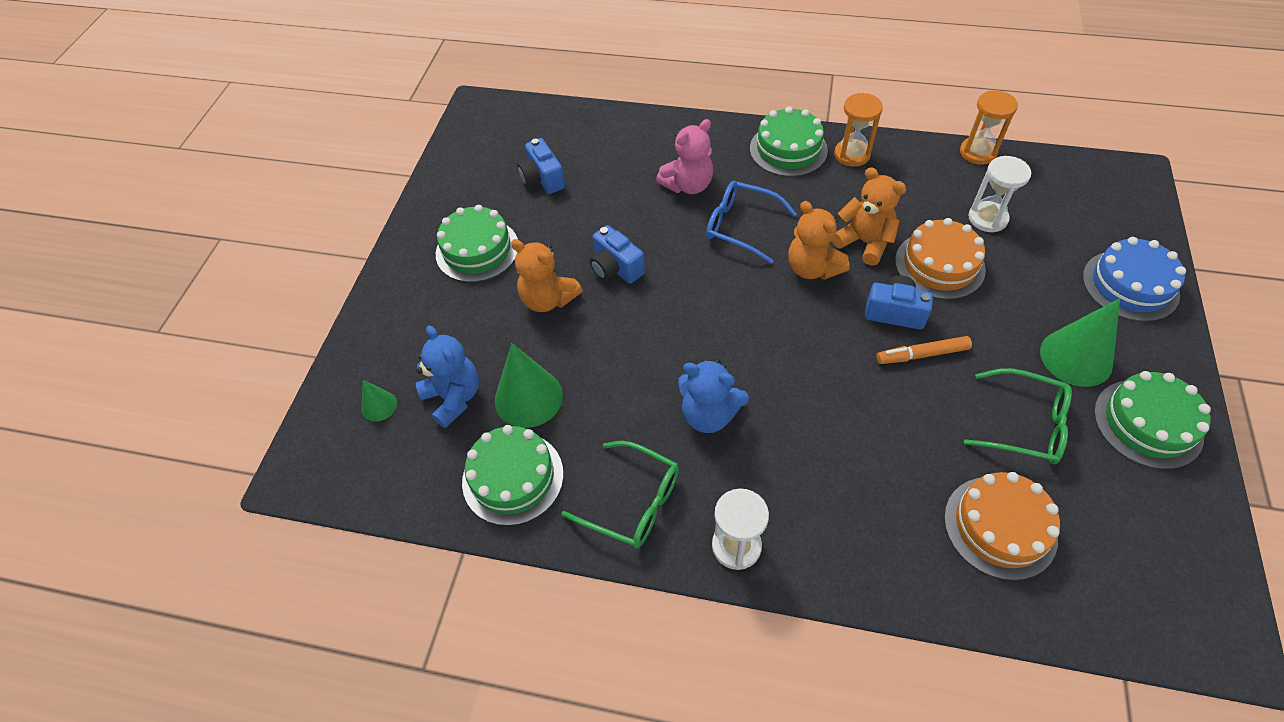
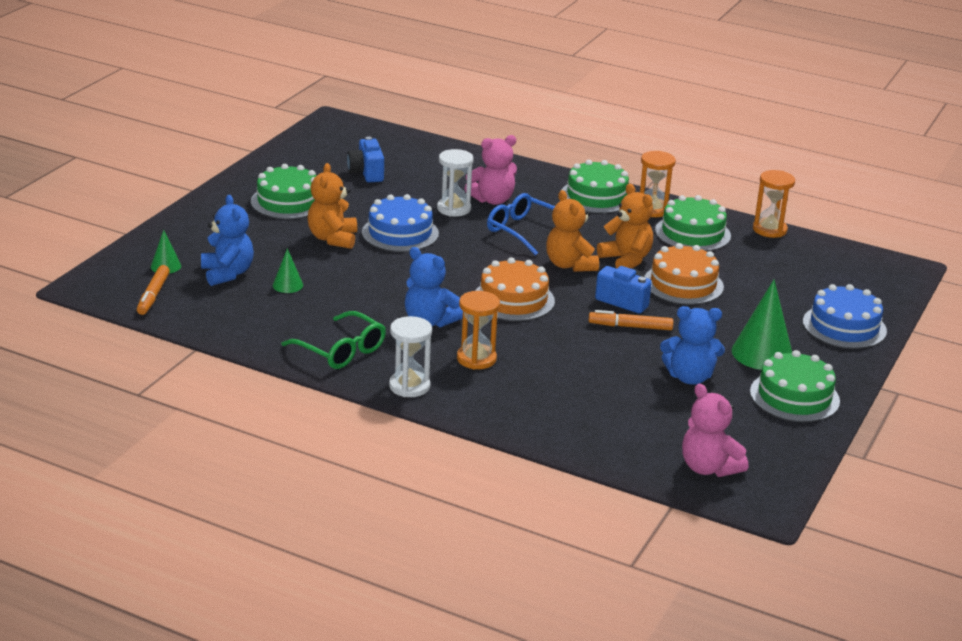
camera: 10 degrees right, 25 degrees down
green cake [462,425,564,526] -> green cake moved to [655,195,731,251]
green cone [495,343,563,428] -> green cone [273,248,303,293], size x0.52
orange teddy bear [511,239,582,312] -> orange teddy bear turned 45 degrees clockwise [308,163,357,249]
blue camera [590,225,645,284] -> blue cake [362,194,439,252]
orange cake [944,472,1060,580] -> orange cake moved to [475,257,555,321]
green glasses [964,368,1072,464] -> blue teddy bear [660,306,725,385]
white hourglass [968,156,1031,233] -> white hourglass moved to [437,149,474,216]
none -> orange marker [137,265,170,315]
none -> orange hourglass [457,291,500,369]
none -> pink teddy bear [682,384,748,477]

